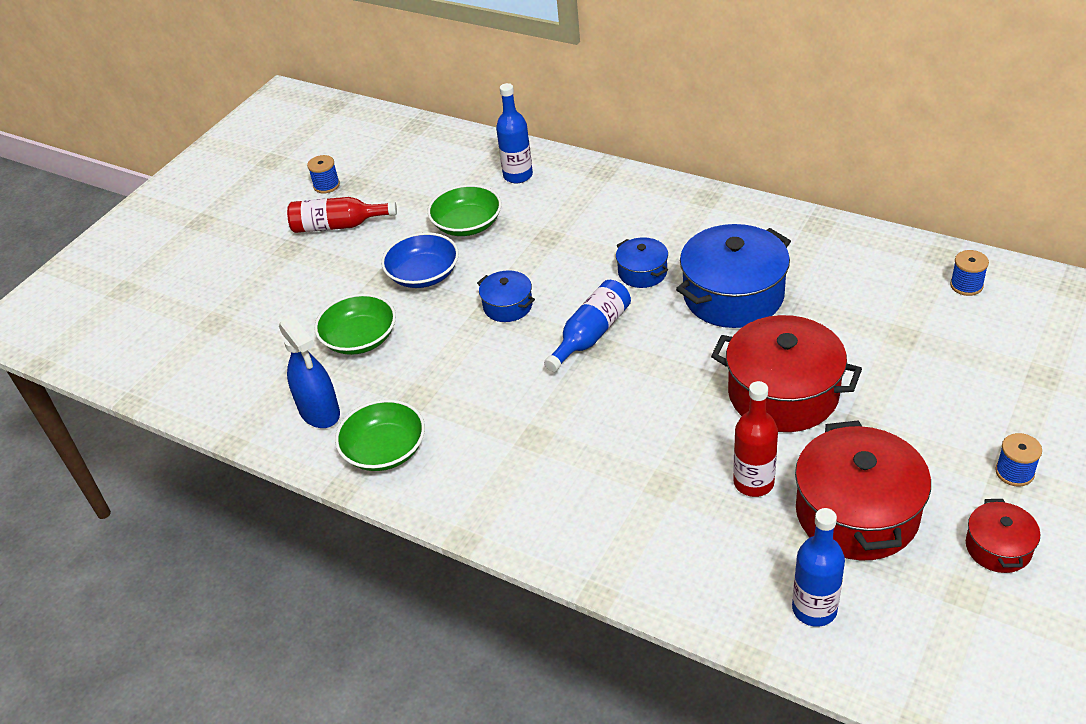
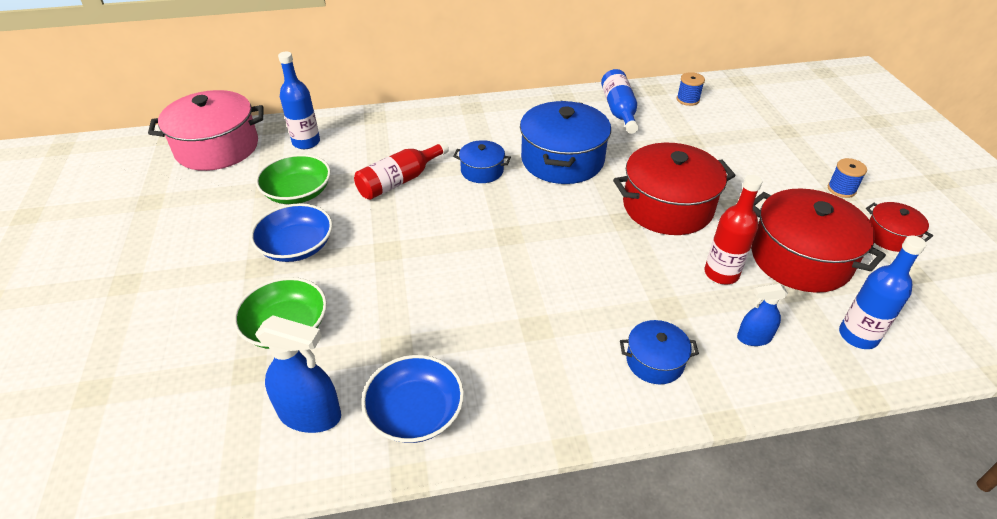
camera: 45 degrees left, 0 degrees up
red bottle [287,197,397,233] -> red bottle moved to [354,141,449,200]
blue spool [307,155,340,193] -> none
green bowl [335,399,425,471] -> blue bowl [361,355,464,443]
blue pot [477,270,535,322] -> blue pot moved to [620,320,699,384]
blue bottle [544,280,631,372] -> blue bottle moved to [601,69,639,134]
none -> pink pot [148,90,263,171]
none -> blue spray bottle [737,284,788,346]

